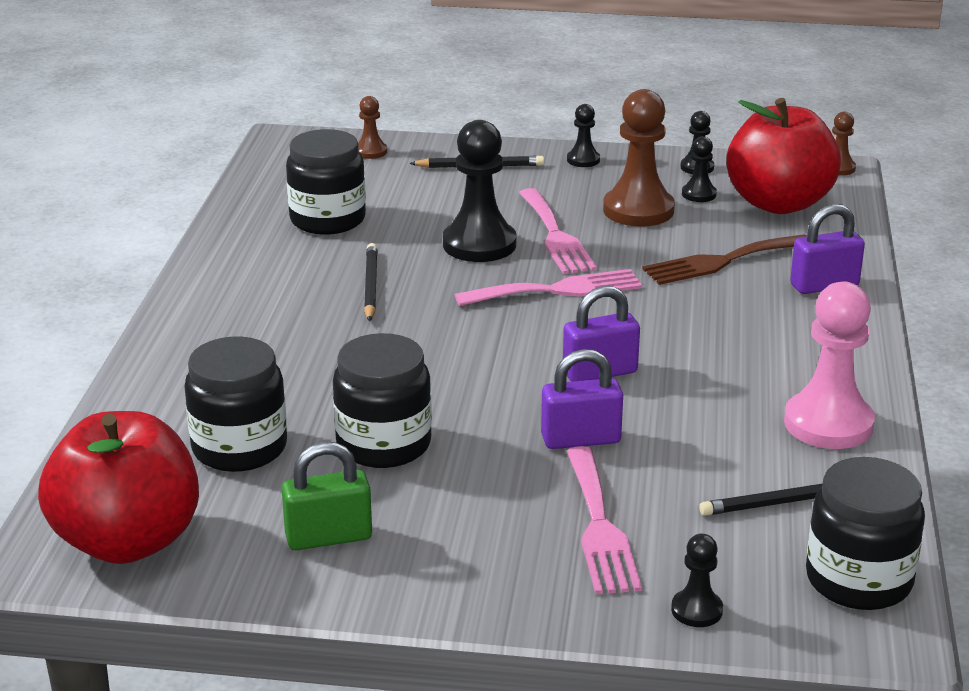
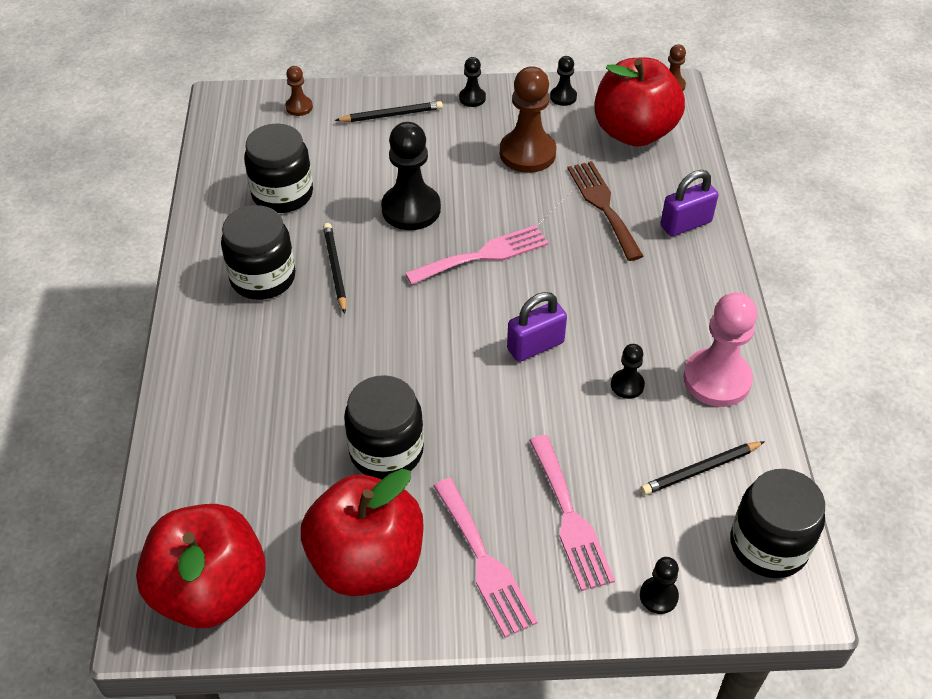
camera: 10 degrees left, 20 degrees up
black jar [184,336,287,472] -> black jar moved to [221,205,296,300]
green padlock [282,442,372,550] -> red apple [301,469,424,596]
pink fork [519,188,597,274] -> pink fork moved to [433,478,537,638]
purple padlock [541,349,623,449] -> none
brown fork [643,234,807,285] -> brown fork turned 105 degrees clockwise [567,161,643,261]
black pawn [682,136,717,202] -> black pawn moved to [611,344,645,399]

